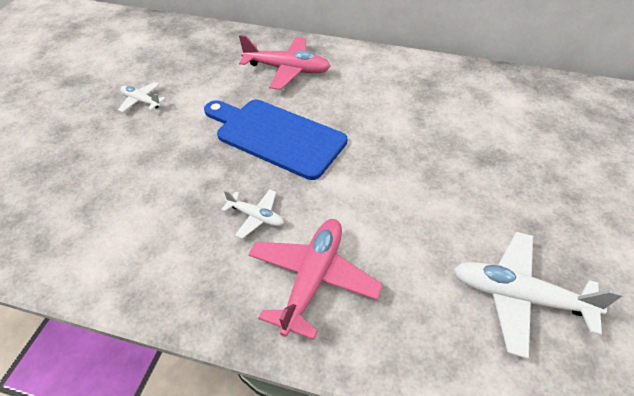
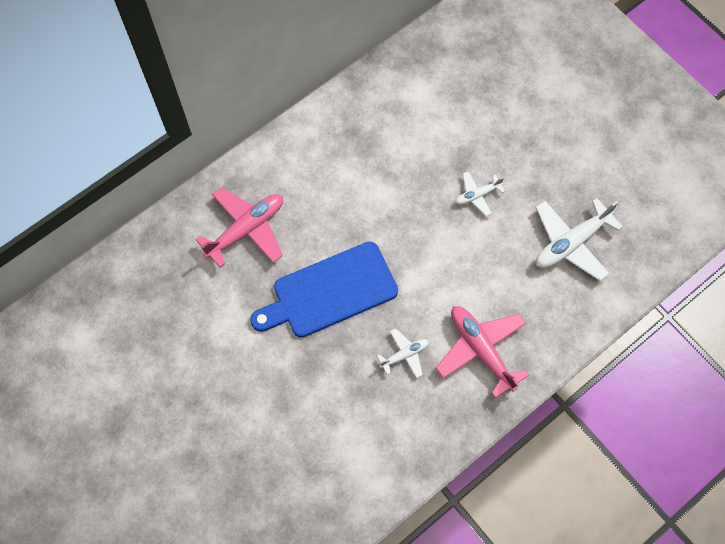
camera: 55 degrees left, 20 degrees up
white plane [118,82,166,113] -> white plane moved to [455,171,505,216]

